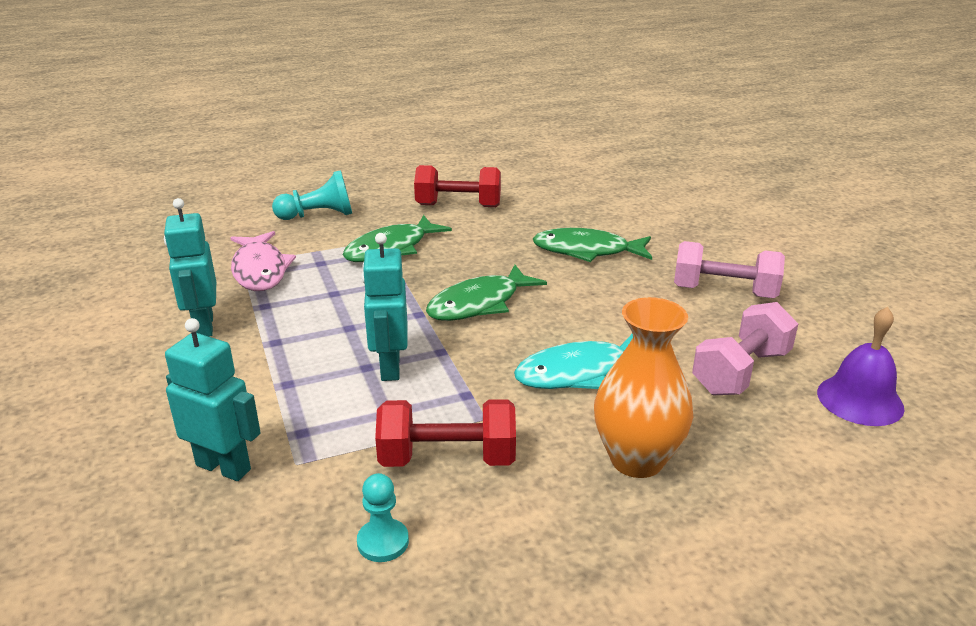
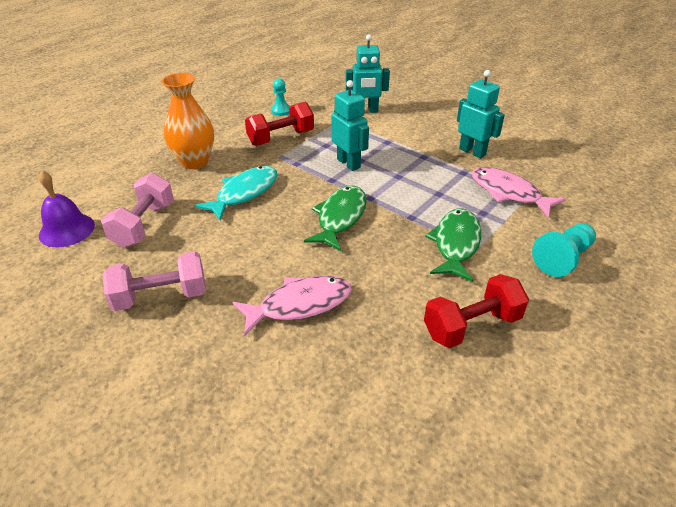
camera: 150 degrees right, 10 degrees up
green fish [533,228,652,262] -> pink fish [233,275,352,336]

